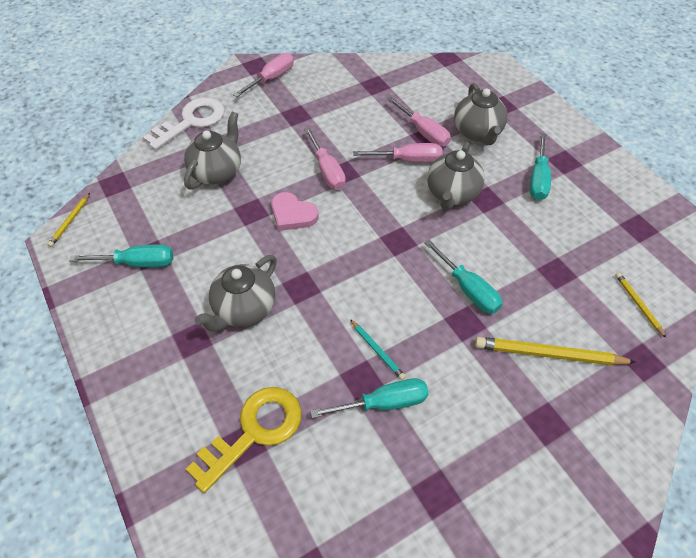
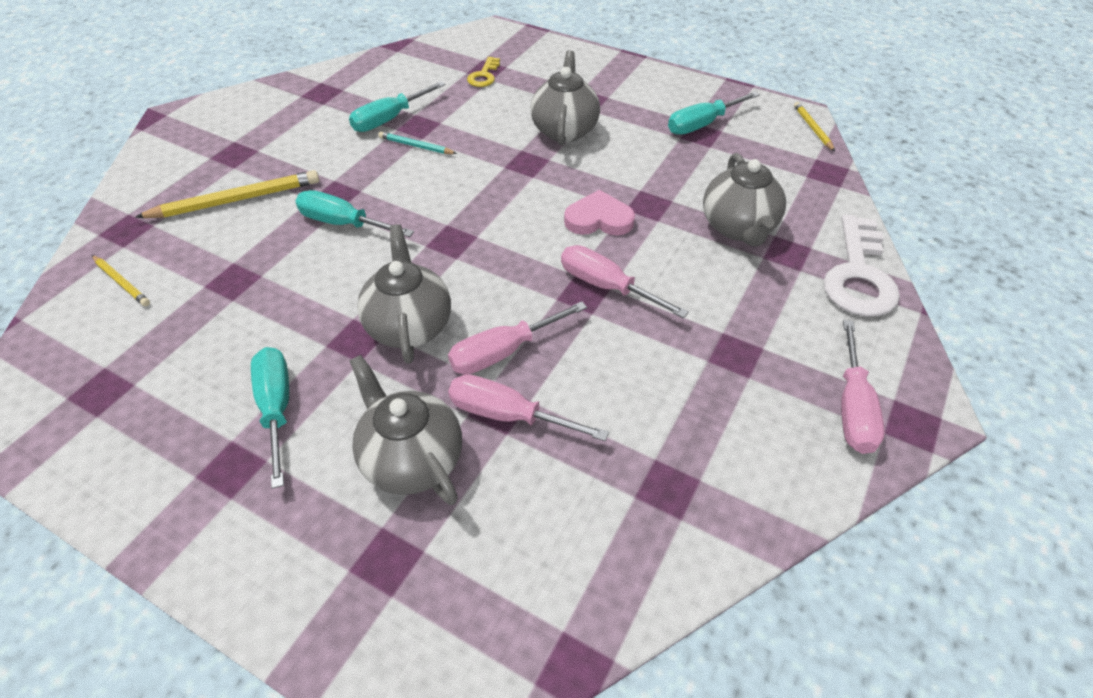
camera: 150 degrees right, 5 degrees down
yellow key [186,387,302,493] -> yellow key [467,57,500,87], size x0.52

